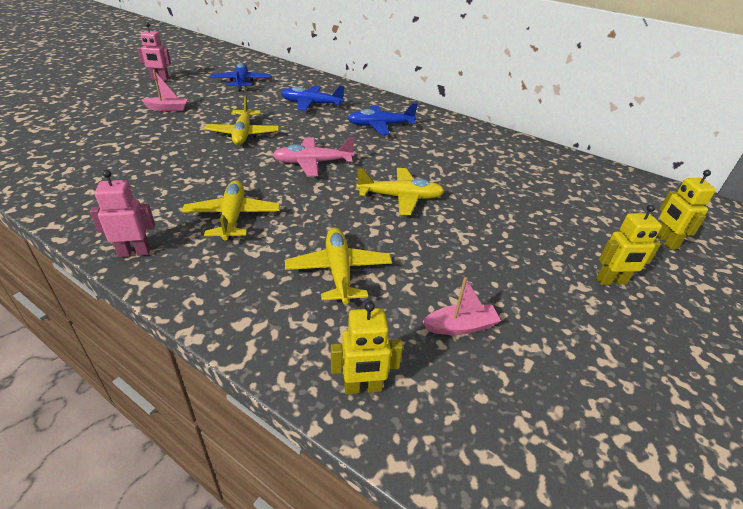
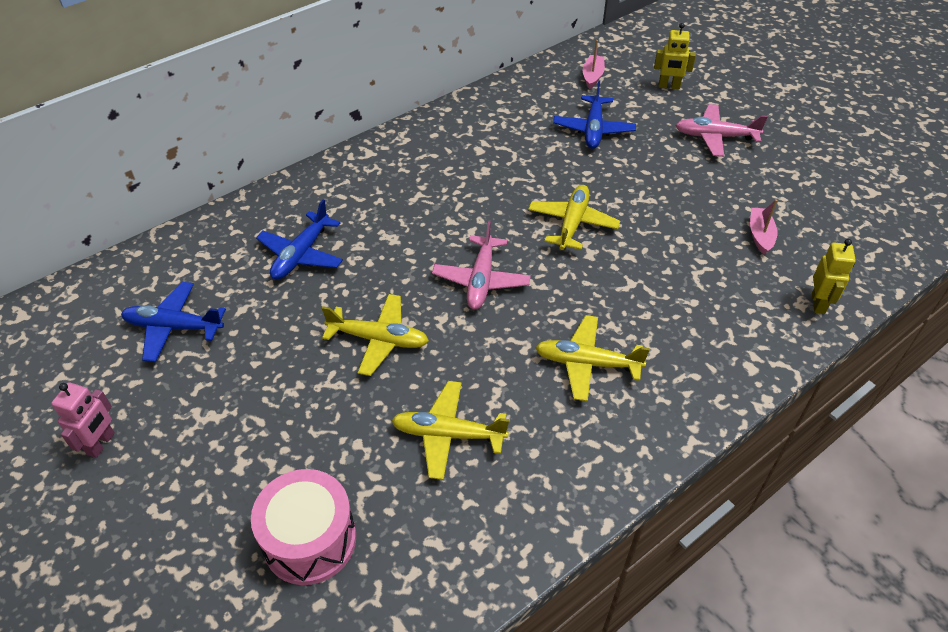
camera: 70 degrees left, 10 degrees up
pink robot [90,170,155,257] -> none
pink boat [142,70,188,111] -> pink boat moved to [583,40,605,89]
yellow plane [285,227,392,304] -> yellow plane moved to [391,381,509,480]
blue plane [348,103,418,135] -> blue plane moved to [553,80,636,149]
yellow robot [597,204,662,285] -> pink plane [675,104,768,157]
none -> pink drum [251,469,356,585]

